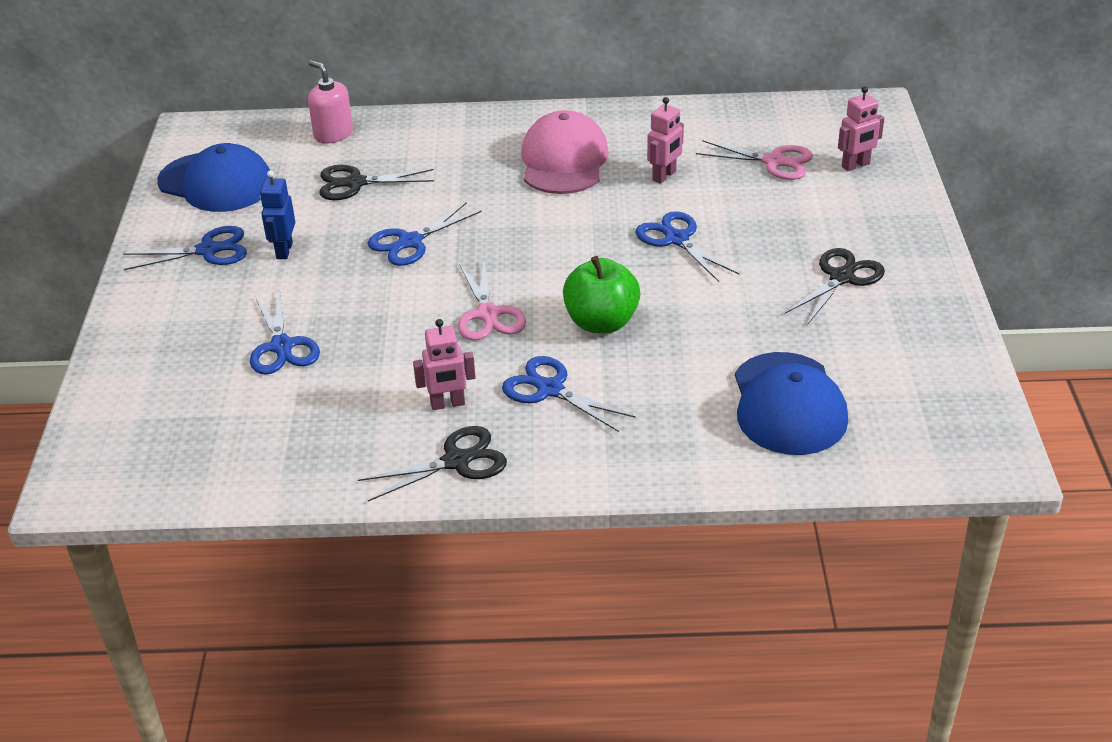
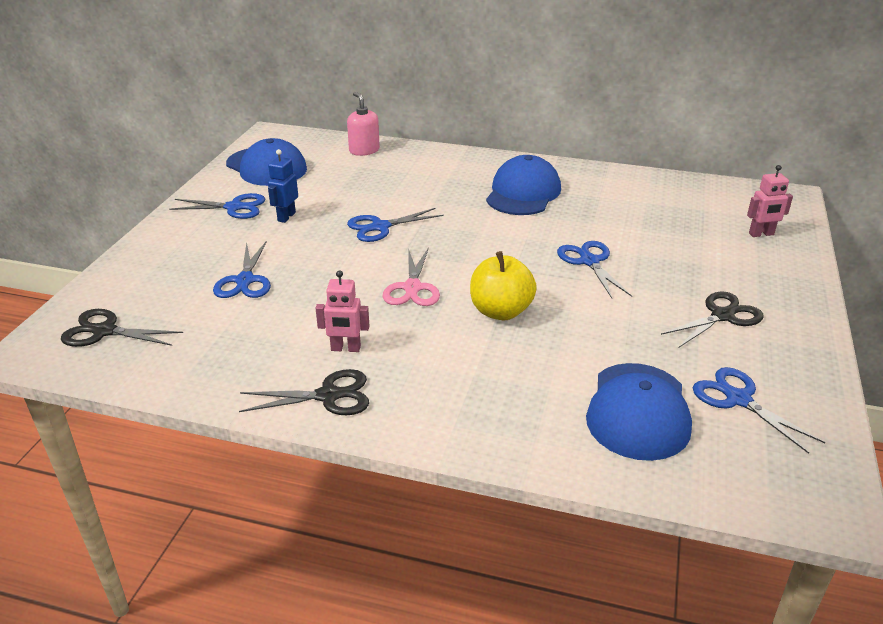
camera: 15 degrees right, 5 degrees down
black scissors [319,165,434,200] -> black scissors moved to [61,309,183,347]
blue scissors [502,356,636,432] -> blue scissors moved to [693,367,825,454]
pink cap [521,110,609,194] -> blue cap [486,155,561,215]
green apple [563,256,640,333] -> yellow apple [470,251,537,320]
pink robot [647,97,684,184] -> none
pink scissors [696,140,813,180] -> none

